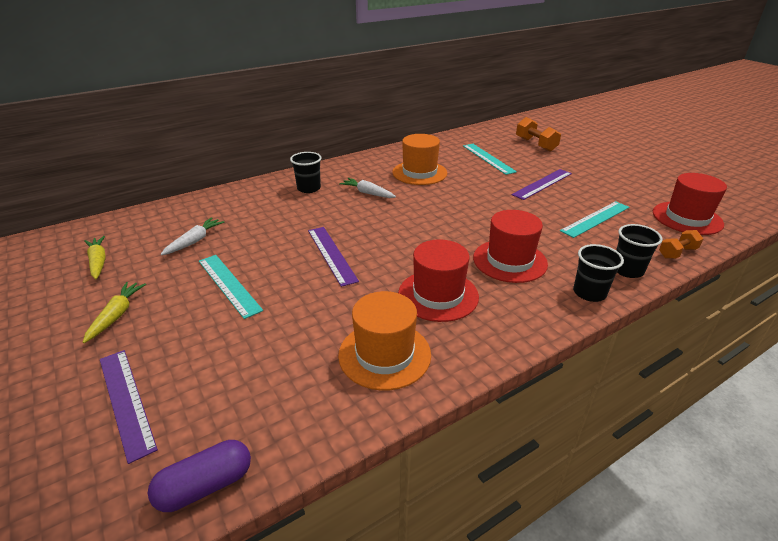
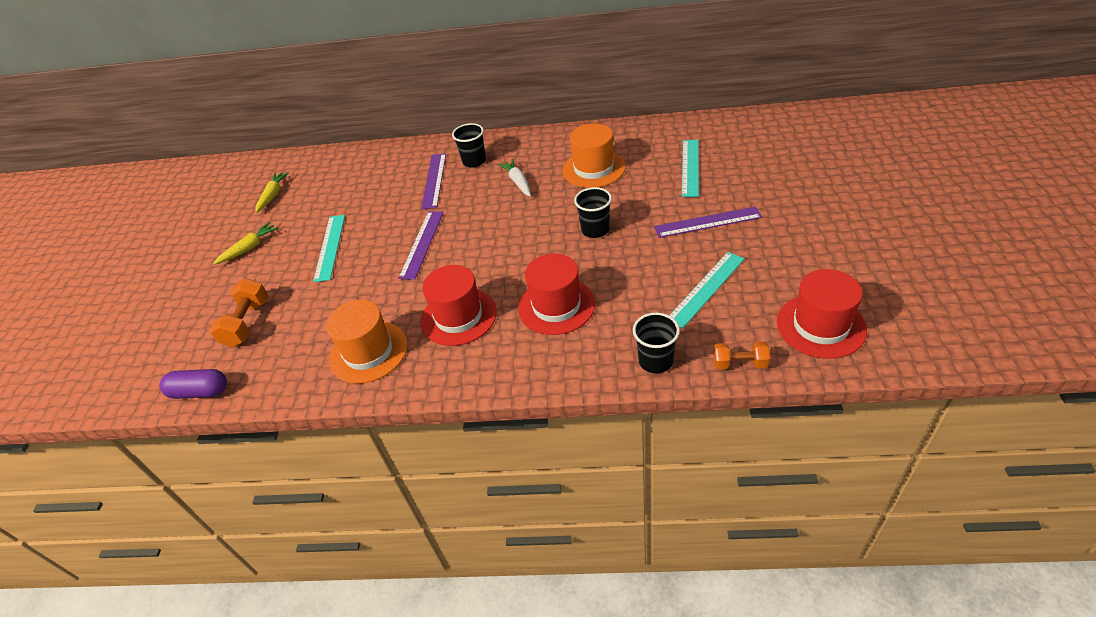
camera: 40 degrees right, 10 degrees up
purple ruler [100,350,158,464] -> purple ruler moved to [421,153,446,209]
white carrot [161,217,224,255] -> none
orange dumbbell [516,117,561,151] -> orange dumbbell moved to [209,278,268,347]
turquoise ruler [560,201,629,238] -> turquoise ruler turned 45 degrees counterclockwise [669,252,744,328]
black cup [573,244,624,302] -> black cup moved to [574,187,612,238]

